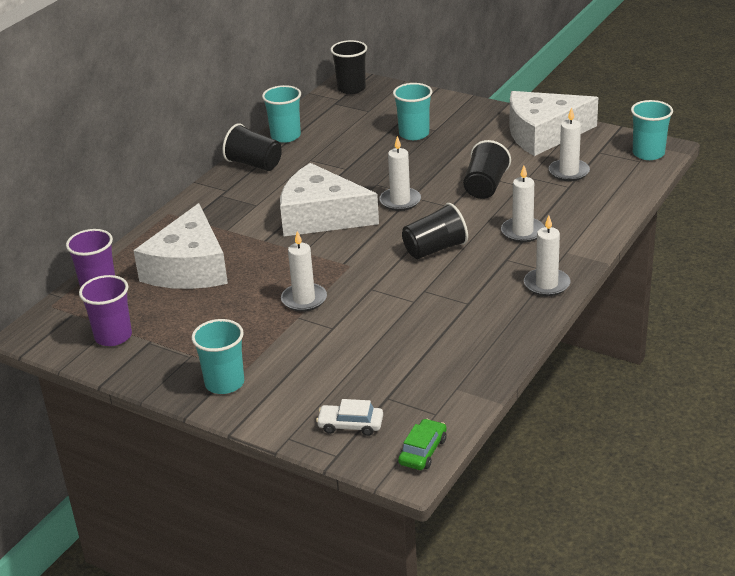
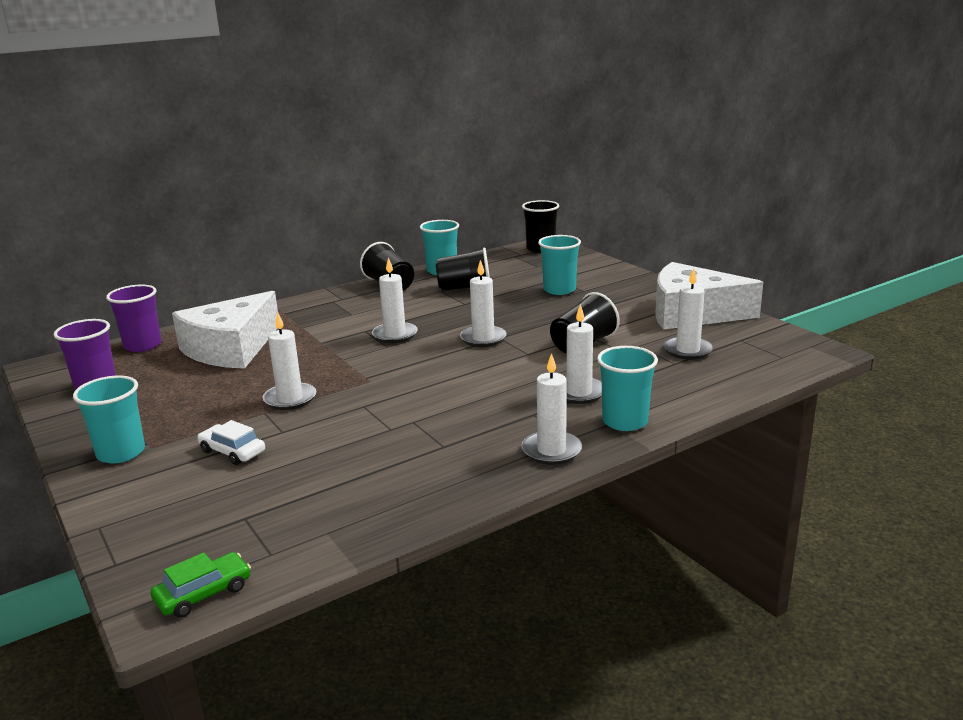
camera: 25 degrees right, 10 degrees down
white cheese [280,163,379,237] -> white candle [372,257,418,343]
white car [316,399,383,436] -> white car moved to [197,420,265,465]
black cup [402,203,468,259] -> black cup moved to [436,248,490,291]
turquoise cup [631,100,673,160] -> turquoise cup moved to [597,346,658,431]

